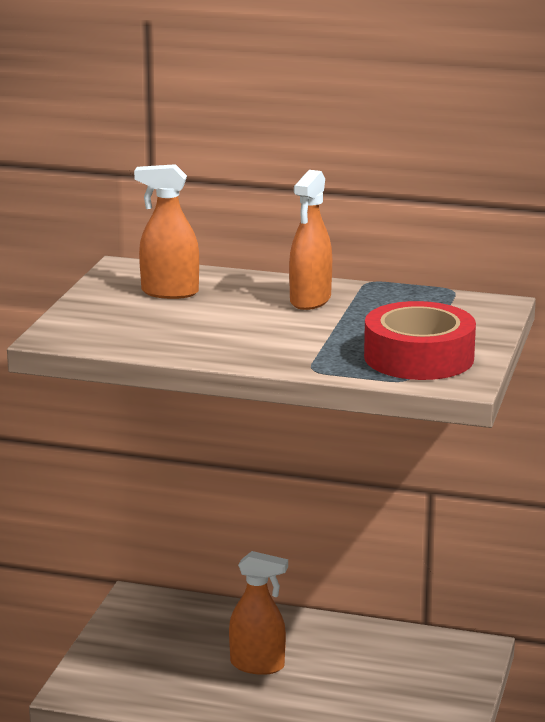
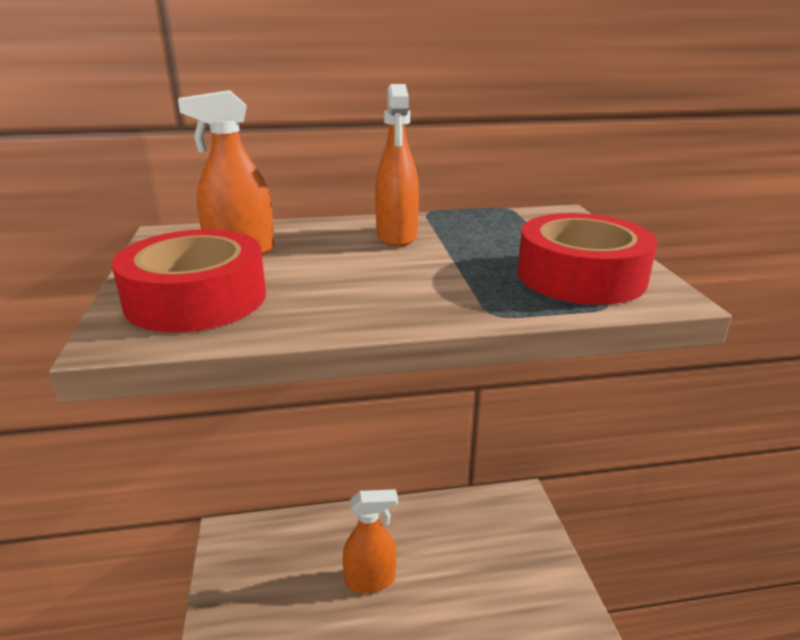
camera: 25 degrees left, 5 degrees up
none -> red tape [112,229,266,333]

